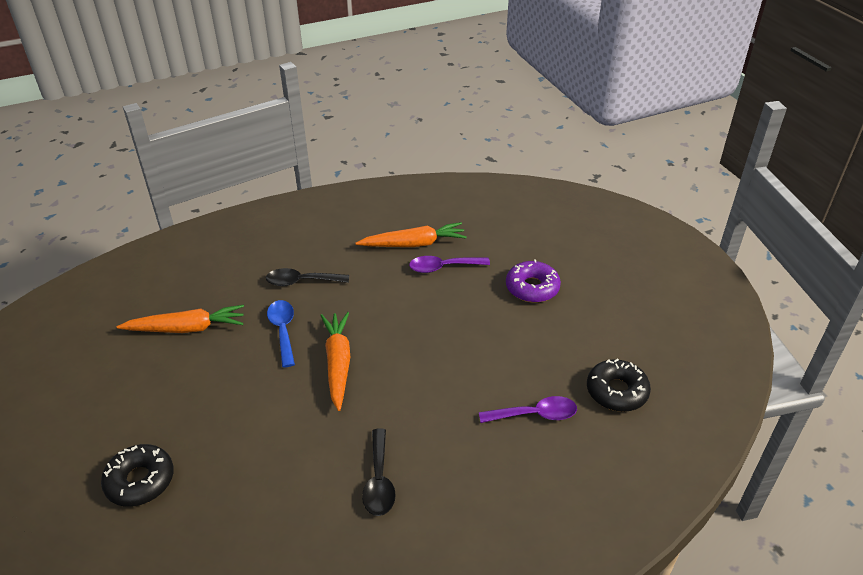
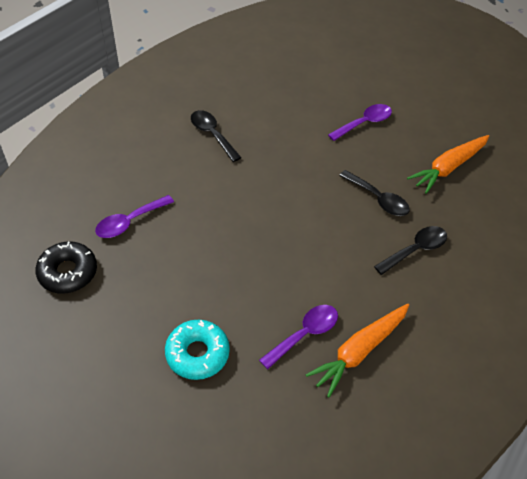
camera: 145 degrees right, 10 degrees up
black donut [101,444,174,507] -> none
blue spoon [267,300,295,367] -> black spoon [339,170,410,216]
orange carrot [320,312,350,411] -> none
purple donut [506,259,561,303] -> turquoise donut [165,320,230,380]
none -> purple spoon [328,104,392,141]

